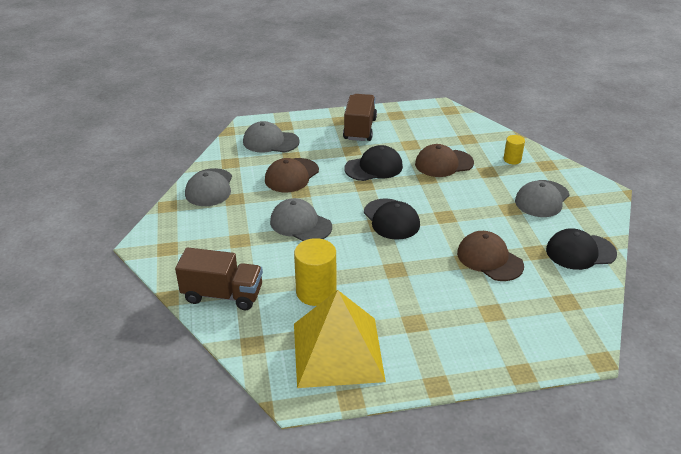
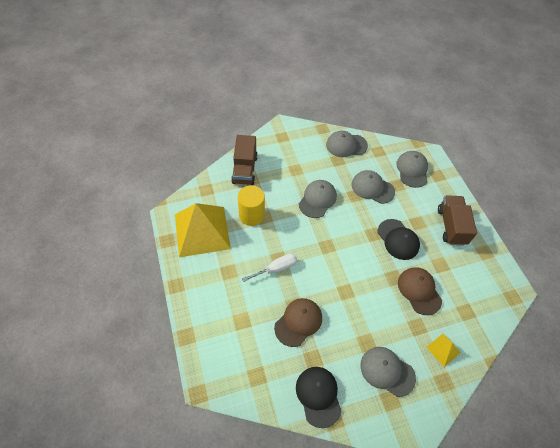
camera: 80 degrees right, 20 degrees up
brown cap [265,158,319,192] -> grey cap [352,170,395,204]
brown truck [343,94,377,141] -> brown truck turned 90 degrees counterclockwise [438,195,477,246]
black cap [364,198,420,240] -> none
yellow cylinder [503,135,525,164] -> yellow pyramid [427,334,461,367]
none -> white screwdriver [242,253,297,282]

